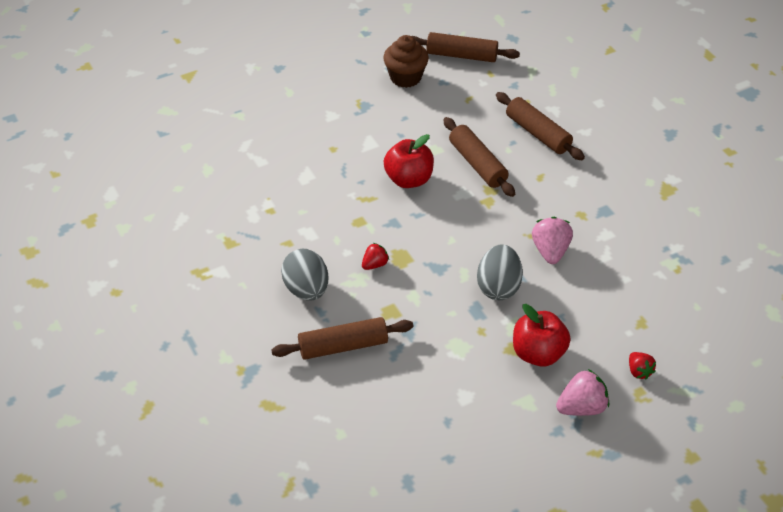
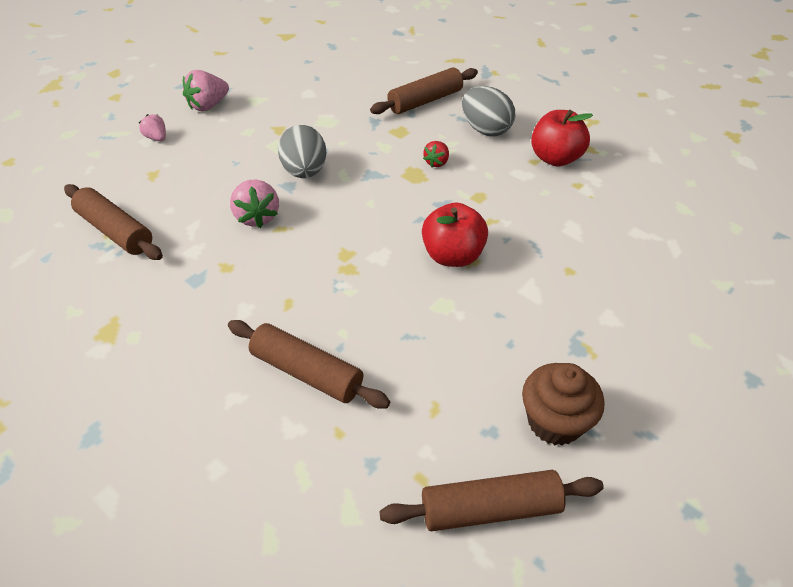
camera: 160 degrees right, 0 degrees up
brown rolling pin [443,117,515,197] -> brown rolling pin moved to [64,184,163,260]
red apple [513,304,571,367] -> red apple moved to [531,110,593,167]
red strawberry [629,352,656,380] -> pink strawberry [139,114,166,141]

